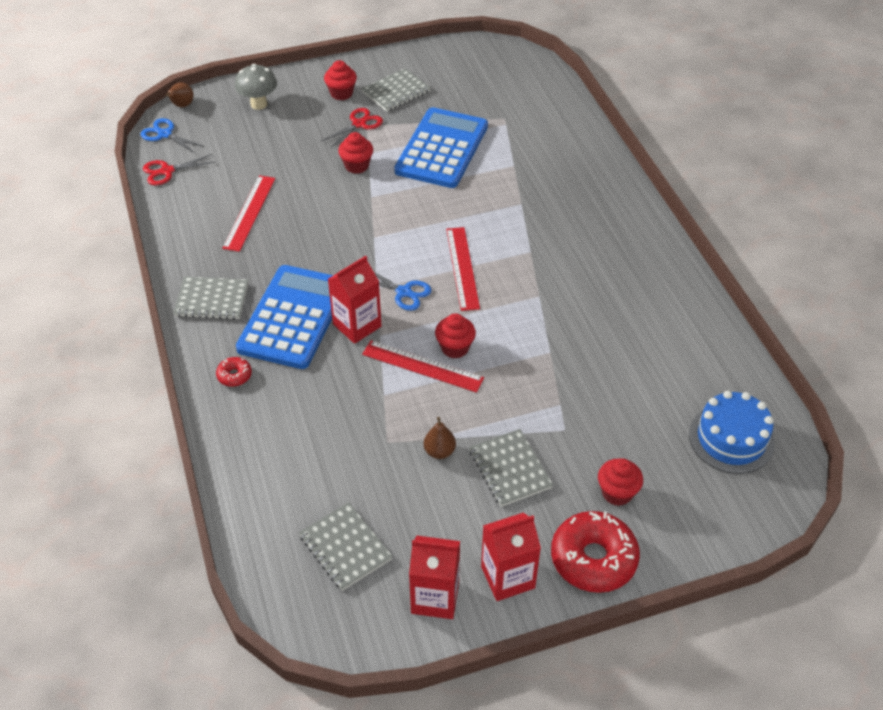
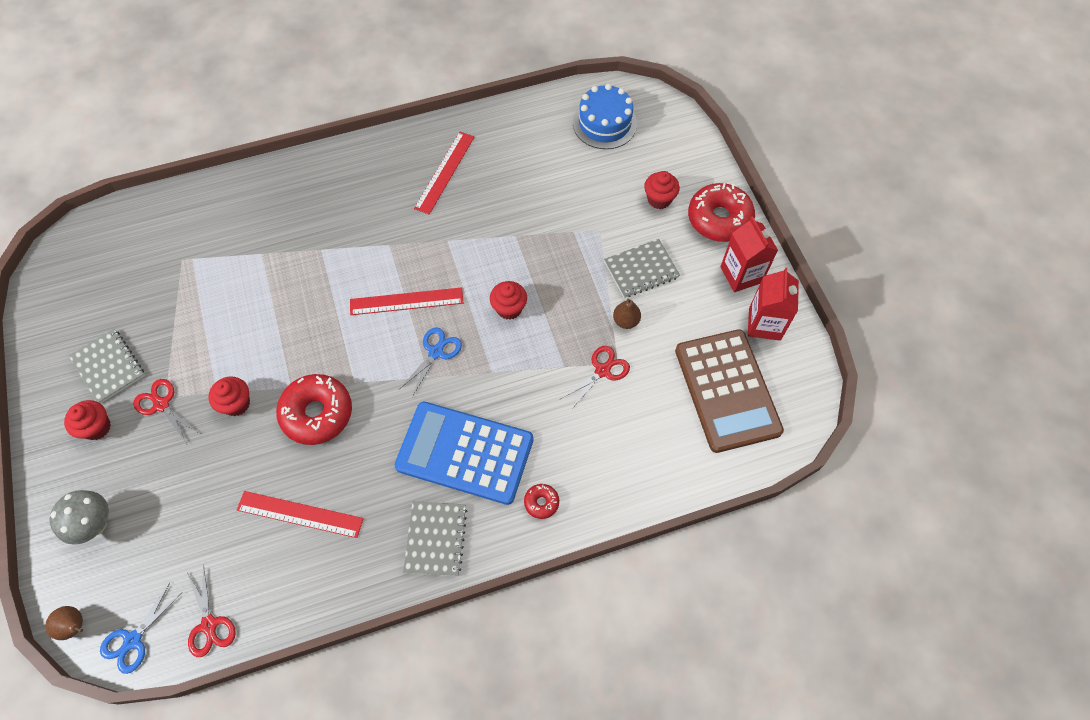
camera: 90 degrees left, 15 degrees up
grey notebook [299,502,393,591] -> brown calculator [675,329,784,453]
red carton [328,256,382,344] -> none
red ruler [362,340,484,393] -> red ruler moved to [414,132,474,214]
blue calculator [394,107,488,188] -> none
none -> red donut [276,374,352,445]
none -> red scissors [559,346,630,410]

